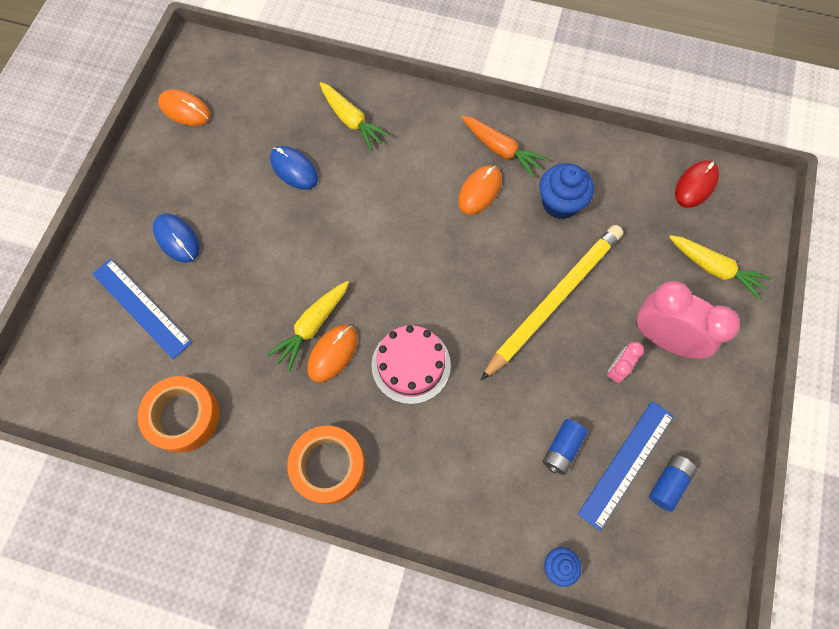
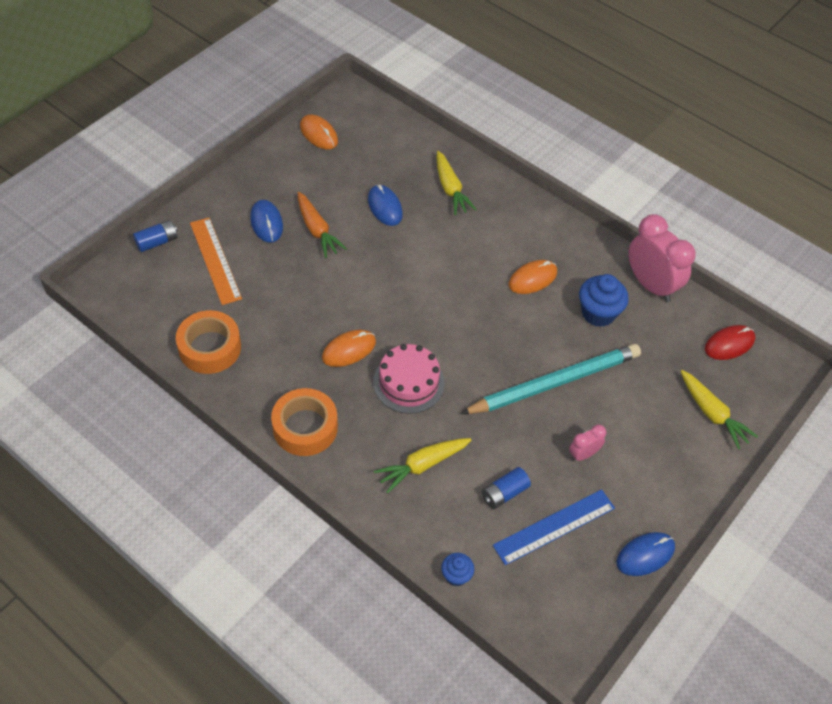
camera: 20 degrees right, 15 degrees down
blue ruler [92,259,192,359] -> orange ruler [190,218,242,305]
yellow carrot [267,281,349,371] -> yellow carrot moved to [374,438,472,494]
orange carrot [462,116,548,178] -> orange carrot moved to [298,192,347,258]
yellow pencil [480,225,623,381] -> turquoise pencil [460,344,641,414]
pink clock [636,281,740,359] -> pink clock moved to [629,214,696,302]
blue battery [649,455,697,512] -> blue battery moved to [133,220,178,252]
none -> blue mouse [616,532,675,576]

